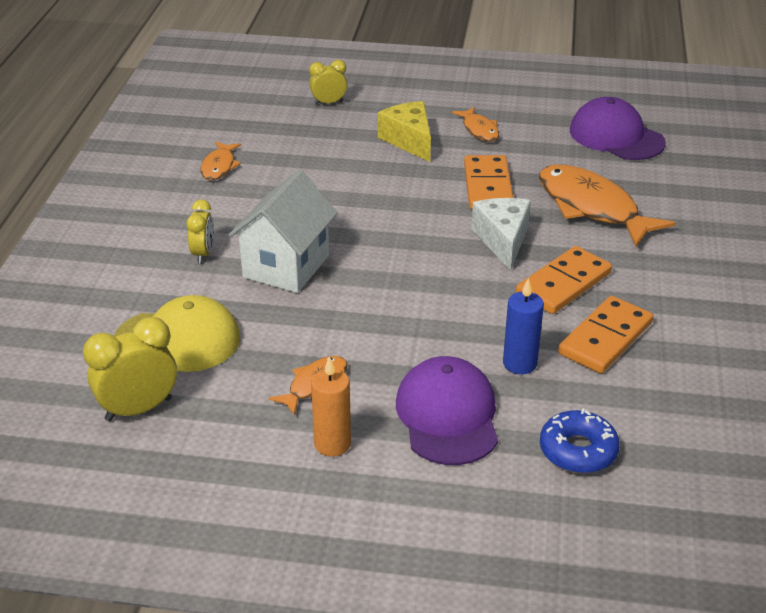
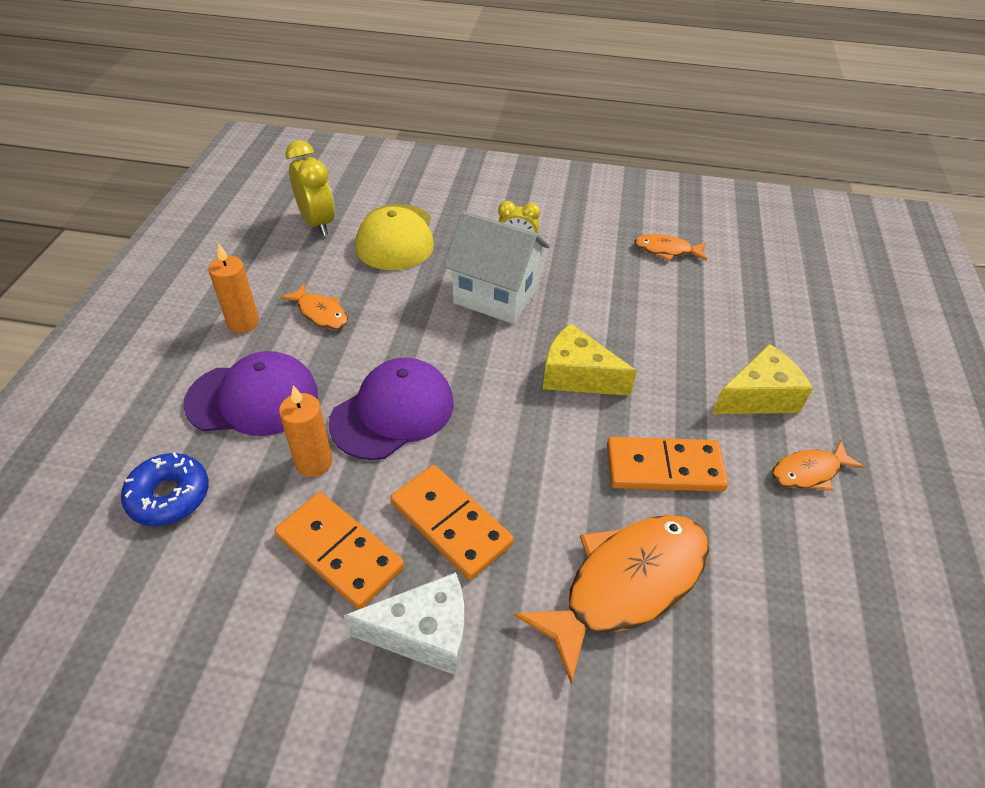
camera: 90 degrees right, 10 degrees up
yellow clock [309,60,347,105] -> none
white cheese [471,198,531,271] -> white cheese moved to [344,572,465,676]
blue candle [503,278,544,374] -> orange candle [279,385,332,477]
purple cap [570,97,666,160] -> purple cap moved to [329,357,454,460]
none -> yellow cheese [543,324,637,396]

